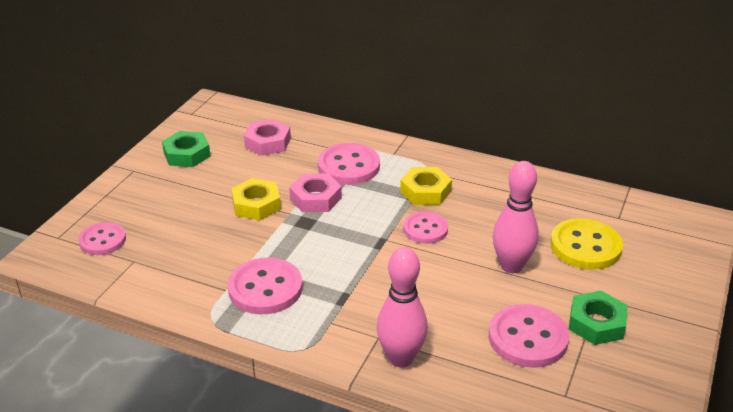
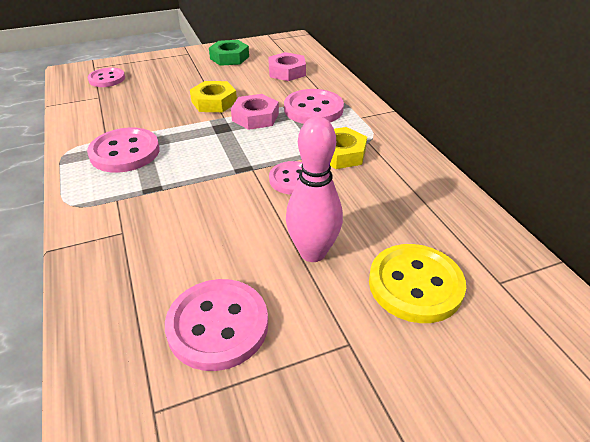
camera: 45 degrees right, 5 degrees up
pink bowling pin [376,247,428,368] -> none
green nut [569,291,627,345] -> none

